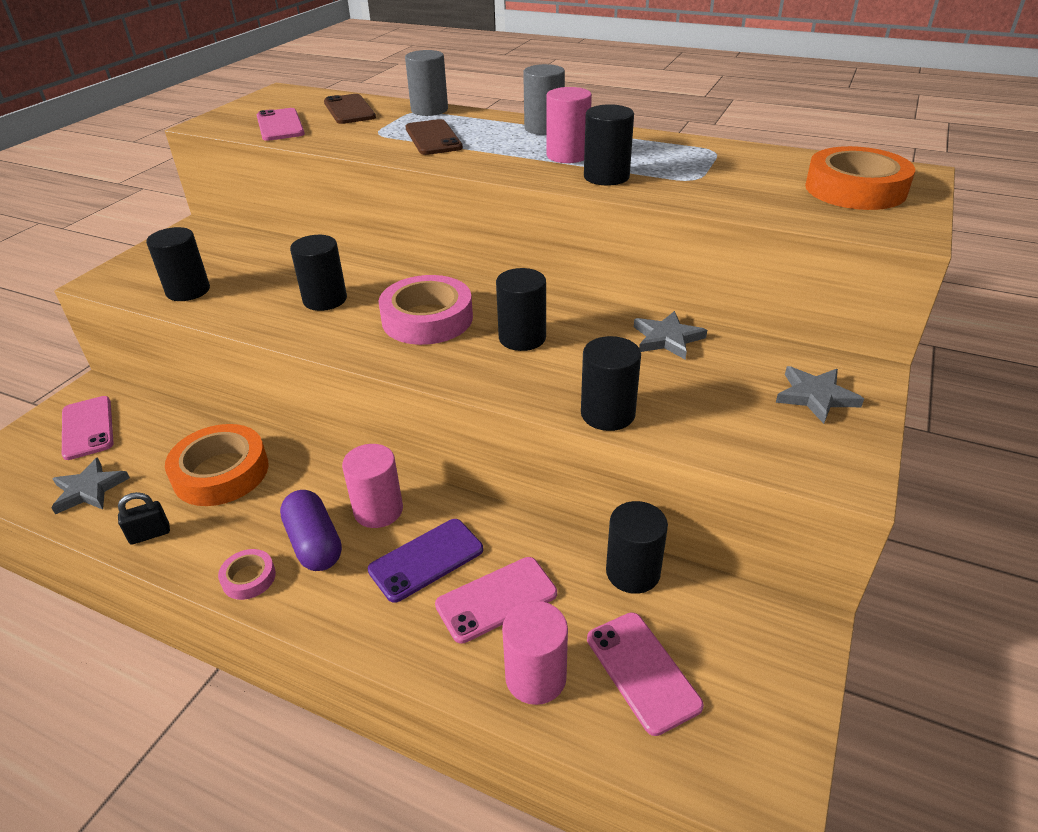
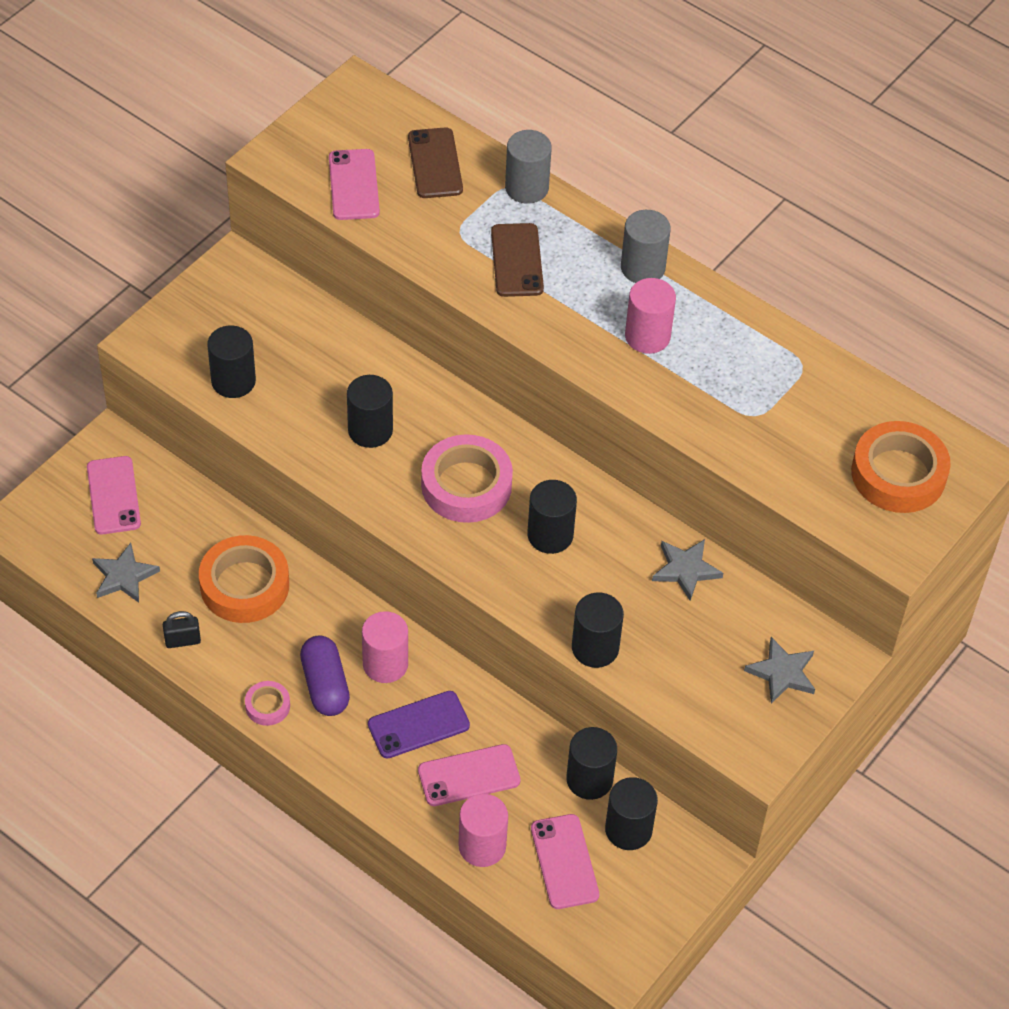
camera: 10 degrees right, 15 degrees up
black cylinder [584,104,634,186] -> black cylinder moved to [605,777,658,850]

